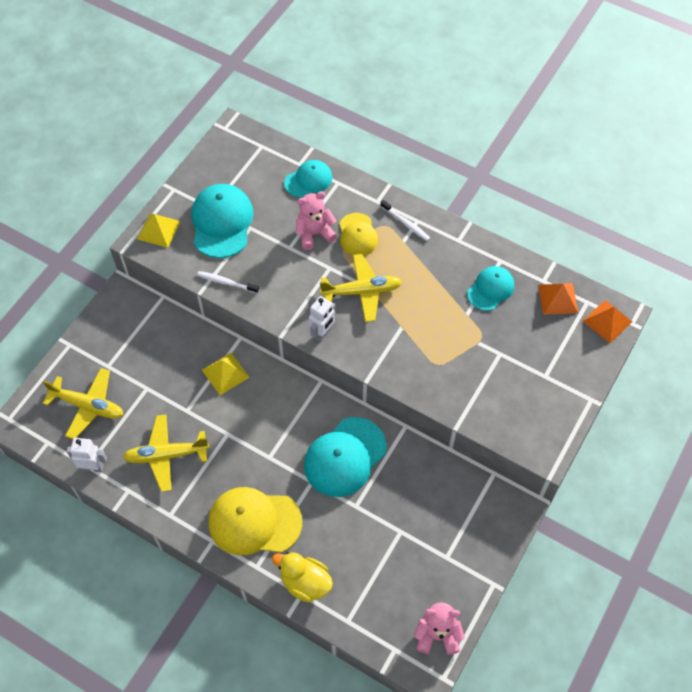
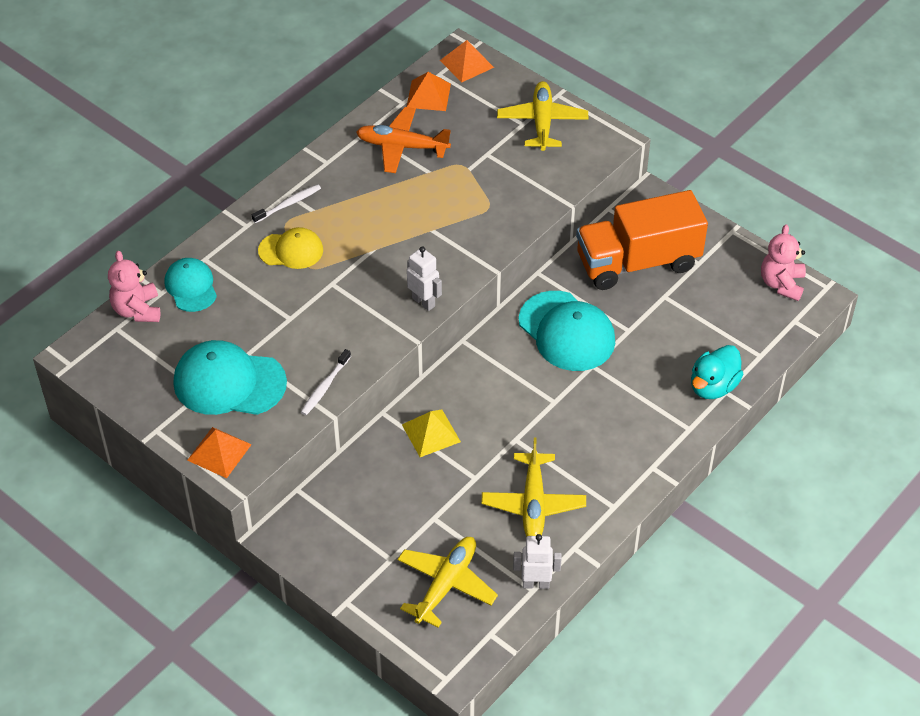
camera: 80 degrees left, 10 degrees down
white robot [66,438,107,472] -> white robot turned 75 degrees clockwise [513,534,562,589]
yellow pyramid [137,213,181,248] -> orange pyramid [187,427,252,478]
yellow cap [209,487,302,555] -> none
yellow duck [272,552,333,602] -> turquoise duck [691,345,743,399]
pink teddy bear [296,191,337,250] -> pink teddy bear moved to [108,251,160,322]
yellow plane [320,254,402,322] -> yellow plane moved to [497,81,588,151]
turquoise cap [467,266,514,311] -> orange plane [356,107,451,173]
none -> orange truck [576,190,708,290]

